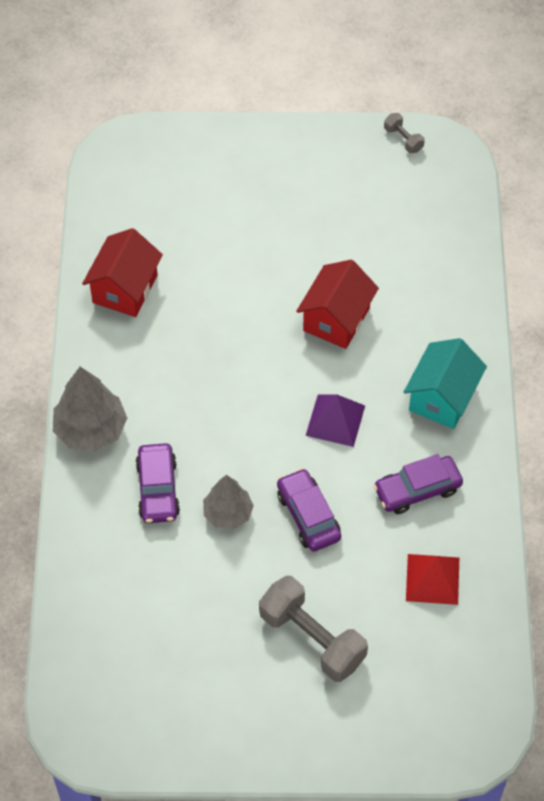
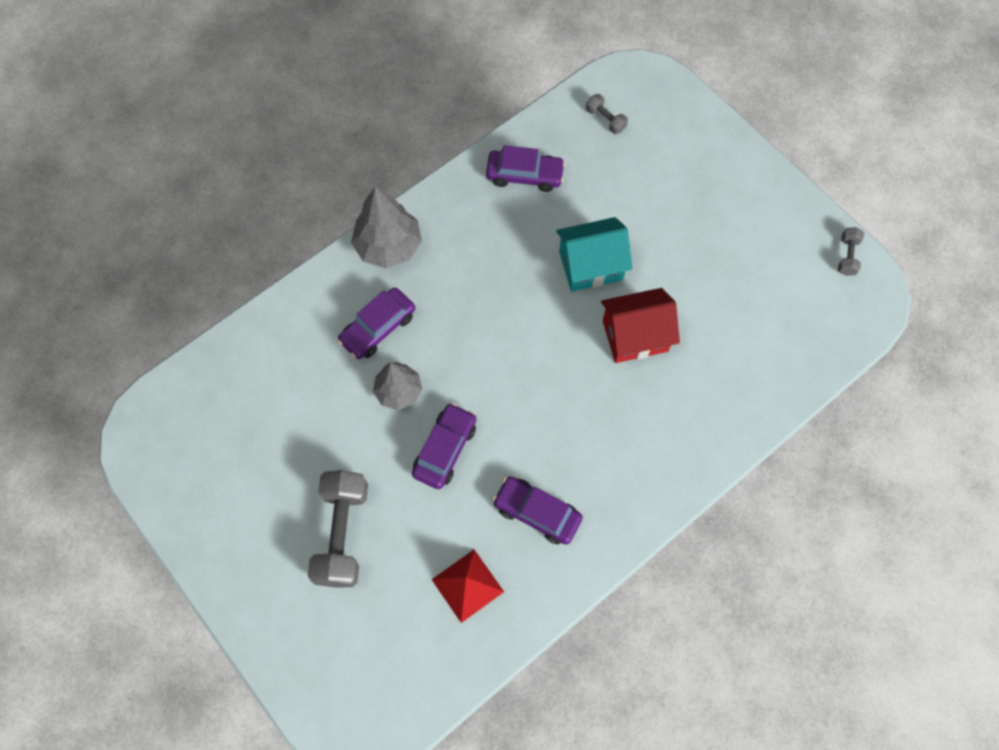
camera: 50 degrees right, 10 degrees up
red house [82,228,163,317] -> purple car [486,145,565,192]
purple pyramid [306,395,365,447] -> none
turquoise house [404,338,487,429] -> turquoise house moved to [556,217,633,292]
none -> grey dumbbell [586,94,628,134]

